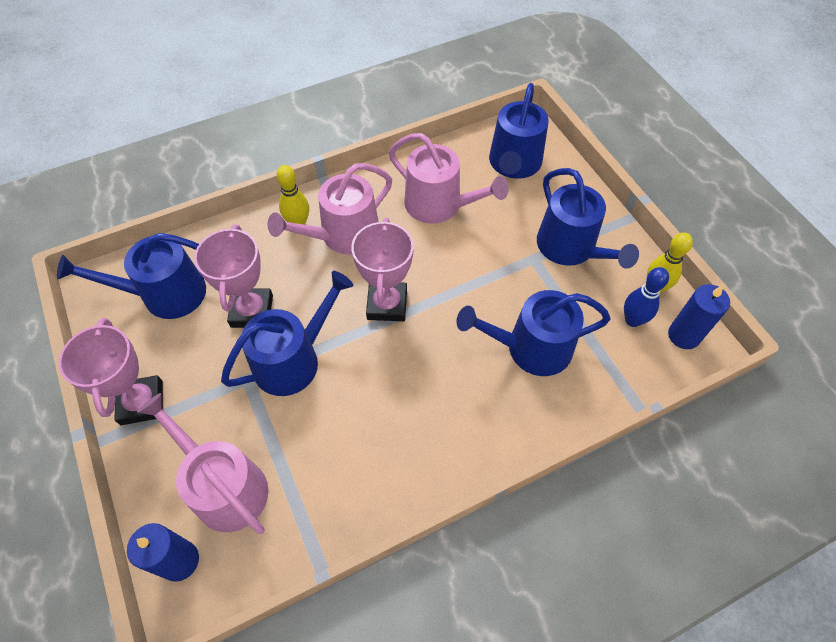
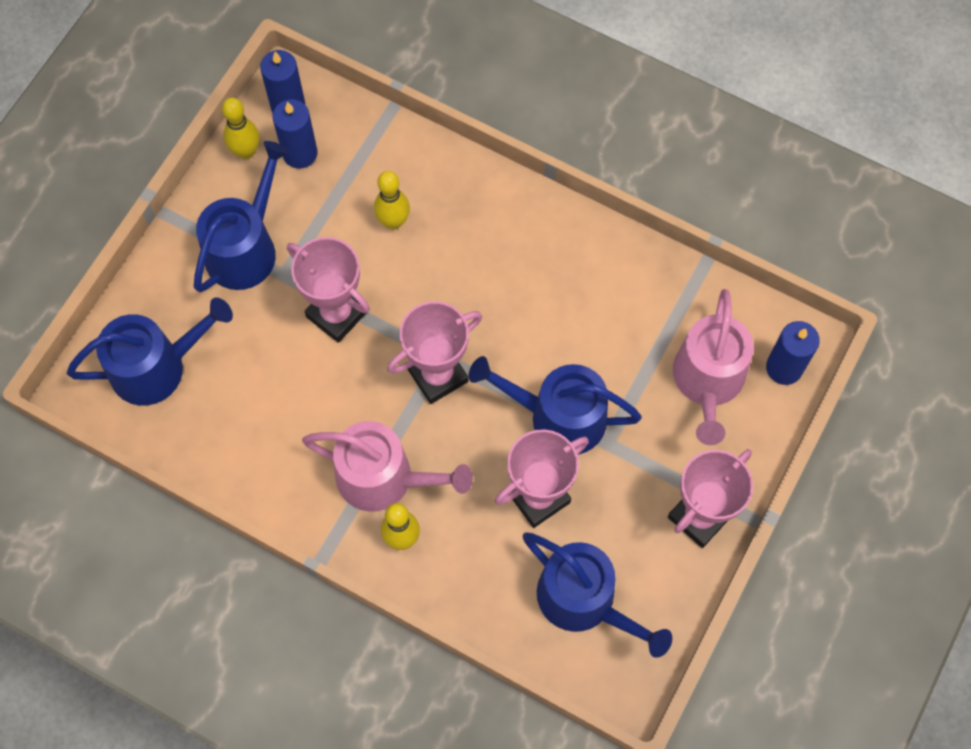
camera: 125 degrees left, 10 degrees up
pink watering can [389,133,509,224] -> none
blue watering can [456,290,611,376] -> yellow bowling pin [374,171,410,230]
blue bowling pin [624,267,669,327] -> blue candle [272,99,317,169]
none -> pink trophy [287,237,370,343]

